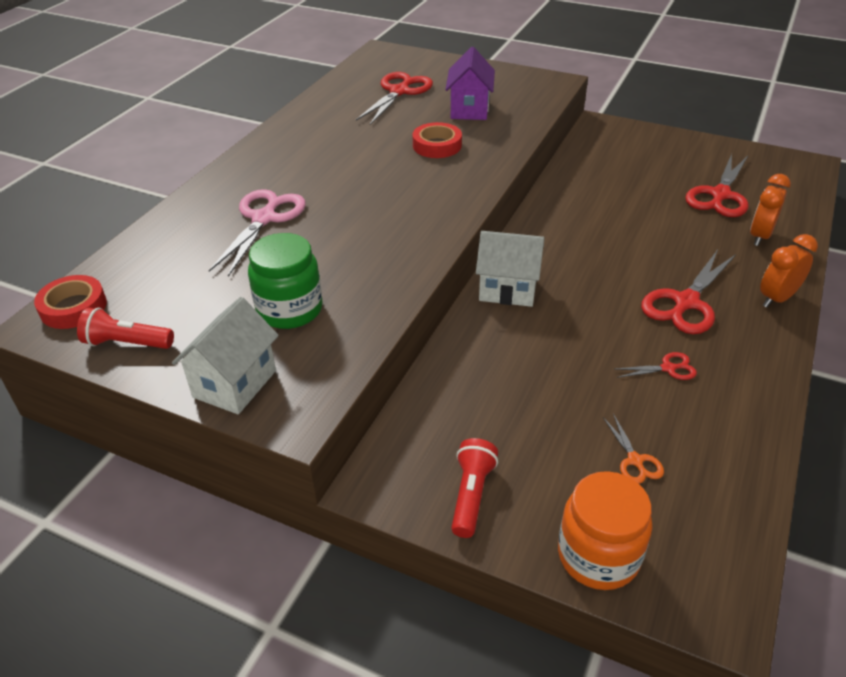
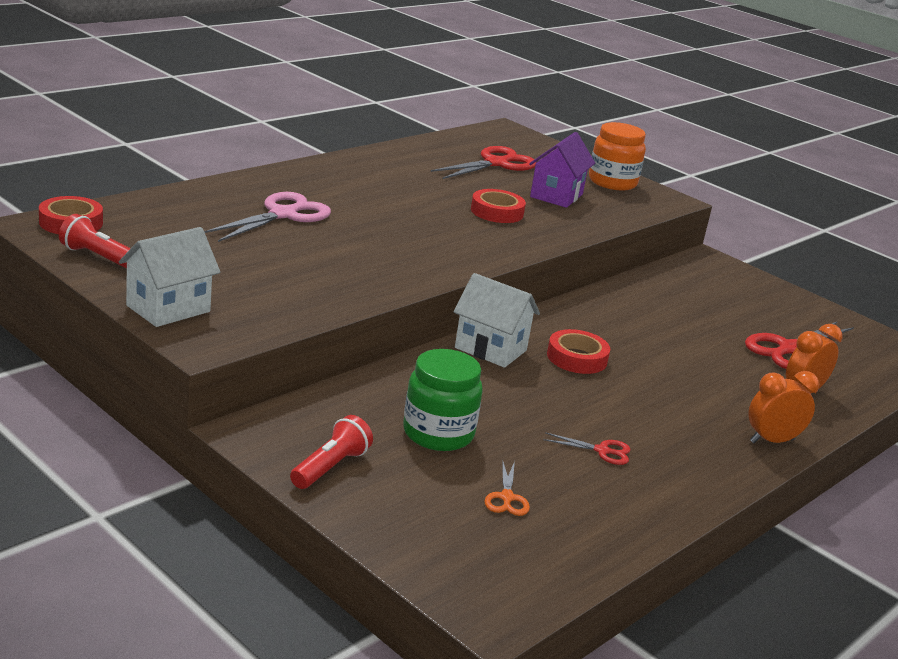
camera: 15 degrees right, 15 degrees down
green jar [248,233,323,329] -> green jar moved to [403,349,483,451]
orange jar [558,471,652,590] -> orange jar moved to [589,122,646,190]
red scissors [641,250,736,334] -> none
none -> red tape [547,329,611,374]

